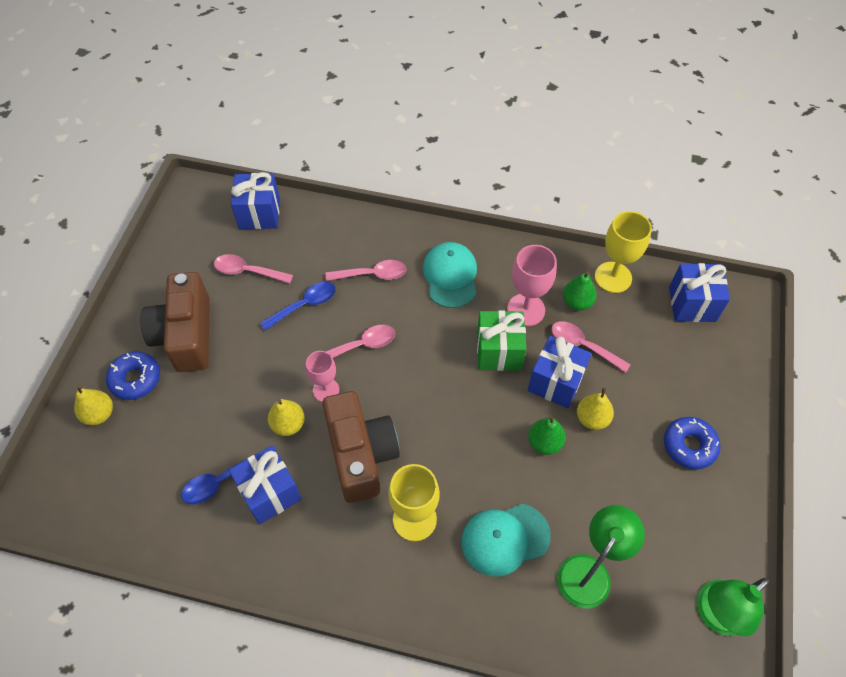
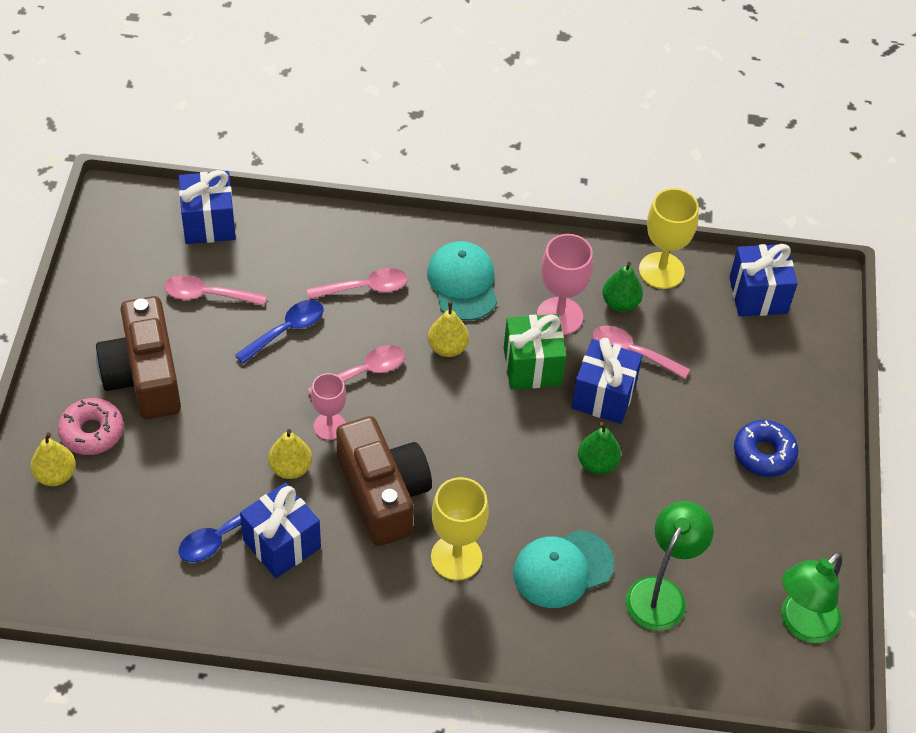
camera: 10 degrees left, 5 degrees down
blue donut [106,352,160,400] -> pink donut [58,398,124,455]
yellow pear [577,387,614,430] -> yellow pear moved to [428,302,469,357]

